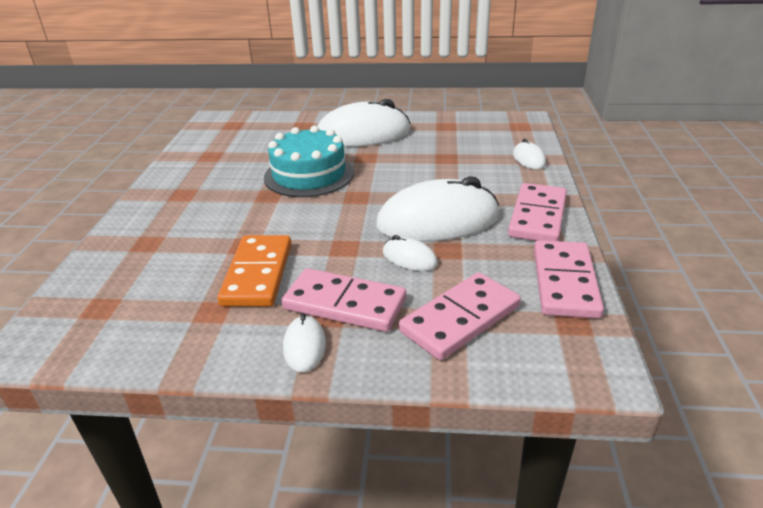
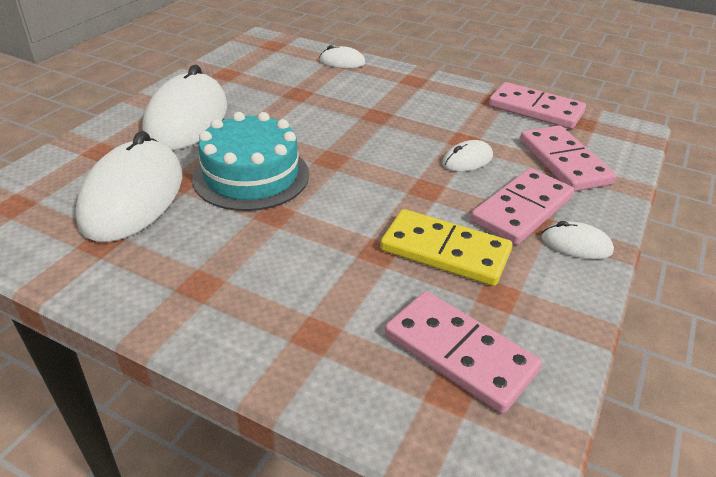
camera: 70 degrees left, 5 degrees up
orange domino [217,235,291,307] -> yellow domino [380,209,512,286]
white mouse [376,176,499,242] -> white mouse moved to [75,131,182,242]
pink domino [508,183,567,241] -> pink domino moved to [385,291,542,413]

